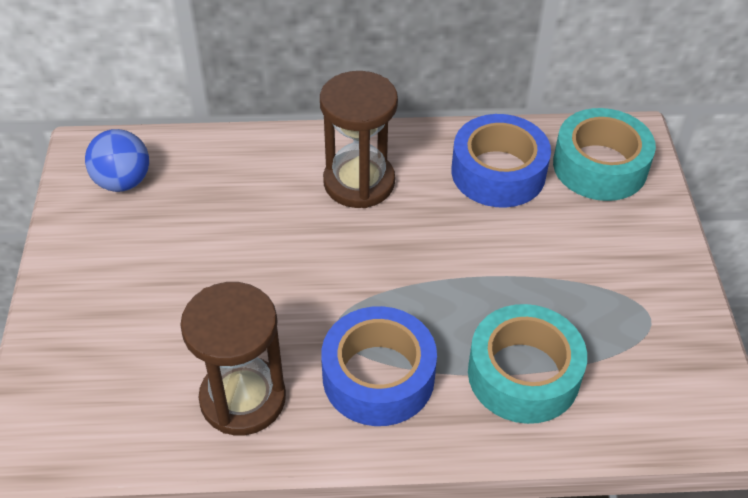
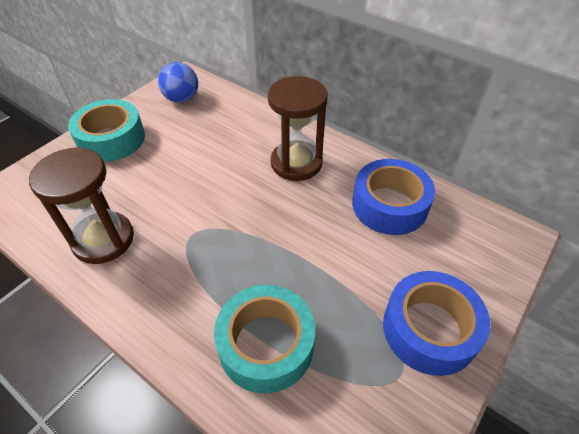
camera: 40 degrees right, 0 degrees up
blue tape [321,306,437,426] -> blue tape moved to [383,271,490,376]
turquoise tape [553,108,656,201] -> turquoise tape moved to [68,99,145,162]

